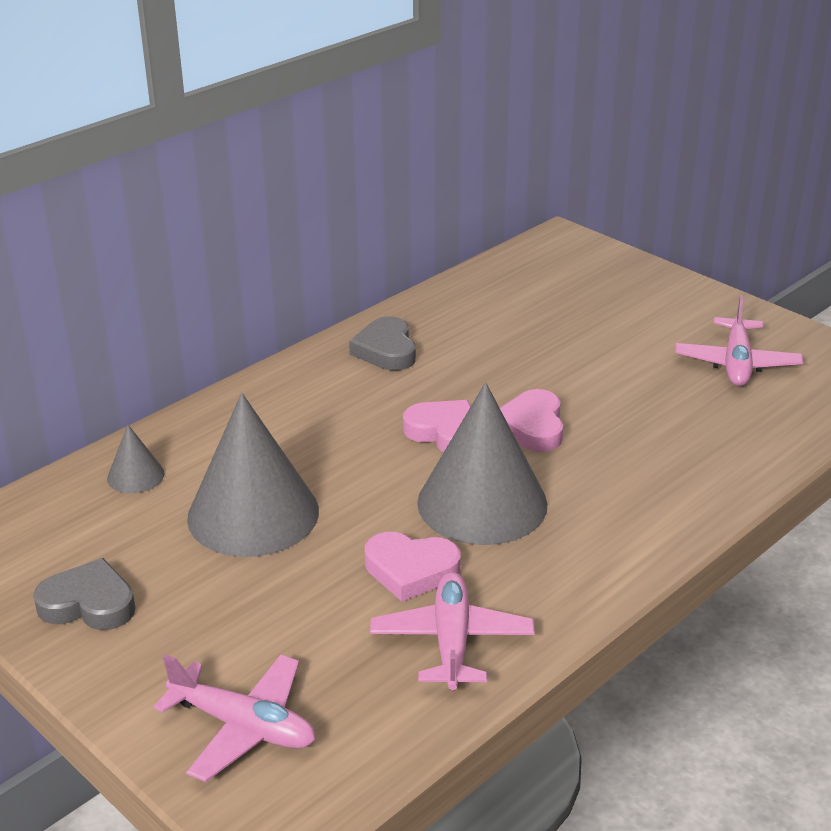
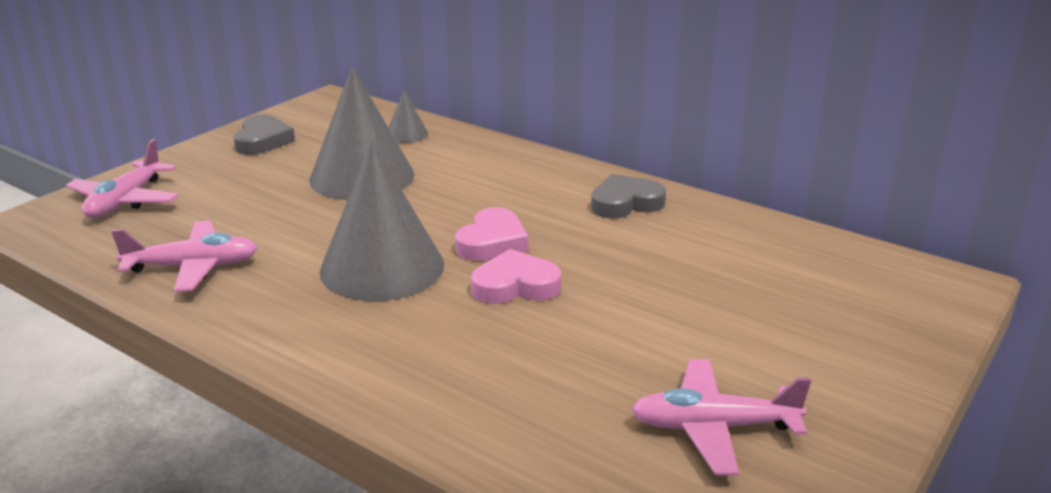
camera: 80 degrees right, 5 degrees down
pink heart [365,532,461,602] -> none

